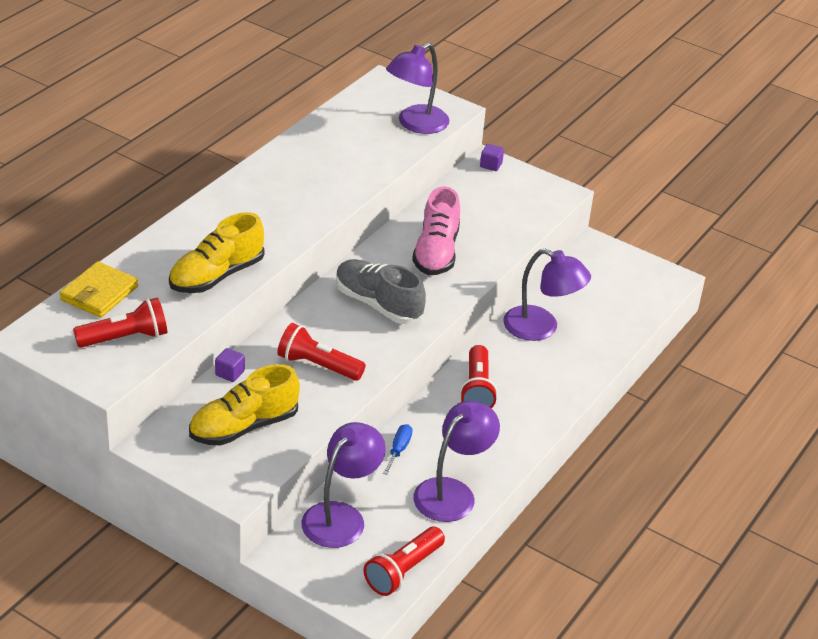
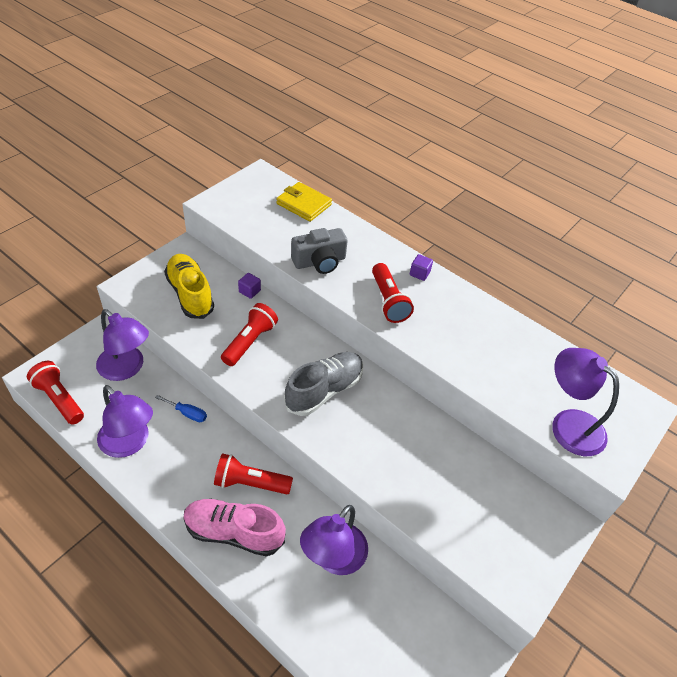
camera: 95 degrees right, 10 degrees up
red flashlight [73,297,167,348] -> red flashlight moved to [372,263,414,323]
yellow shoe [169,212,265,293] -> grey camera [291,228,348,274]
pink shoe [412,187,460,275] -> pink shoe moved to [184,499,286,557]
purple cube [480,144,504,171] -> purple cube moved to [410,254,433,281]

